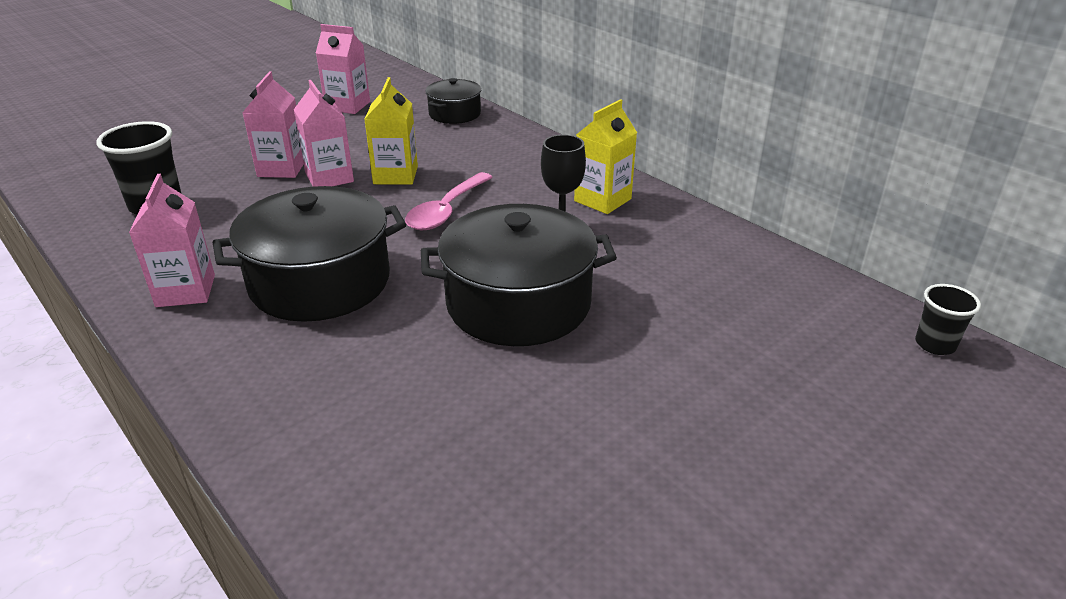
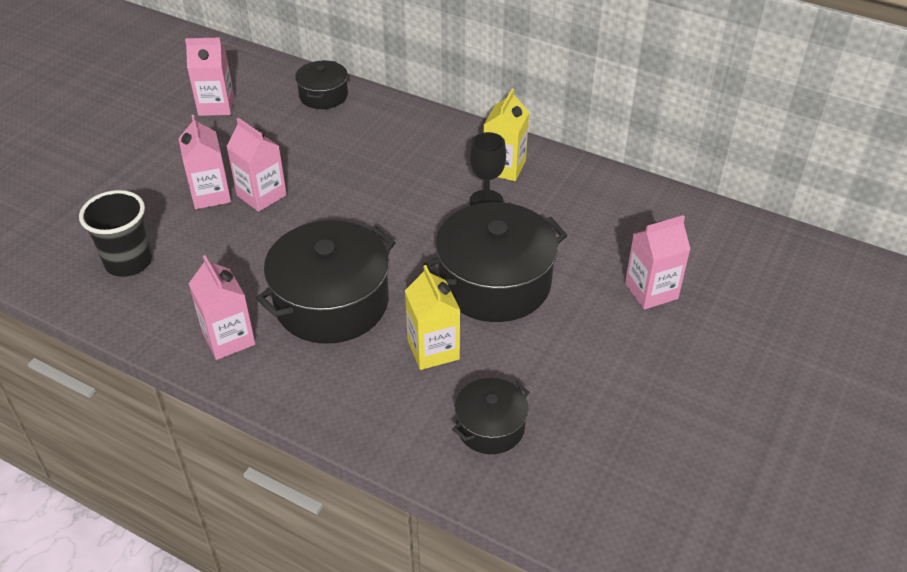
camera: 20 degrees left, 10 degrees up
yellow carton [364,77,418,185] -> yellow carton moved to [405,265,461,370]
pink spoon [405,172,493,230] -> none
black cup [915,284,981,355] -> none
none -> black pot [452,378,529,454]
none -> pink carton [625,215,691,310]

